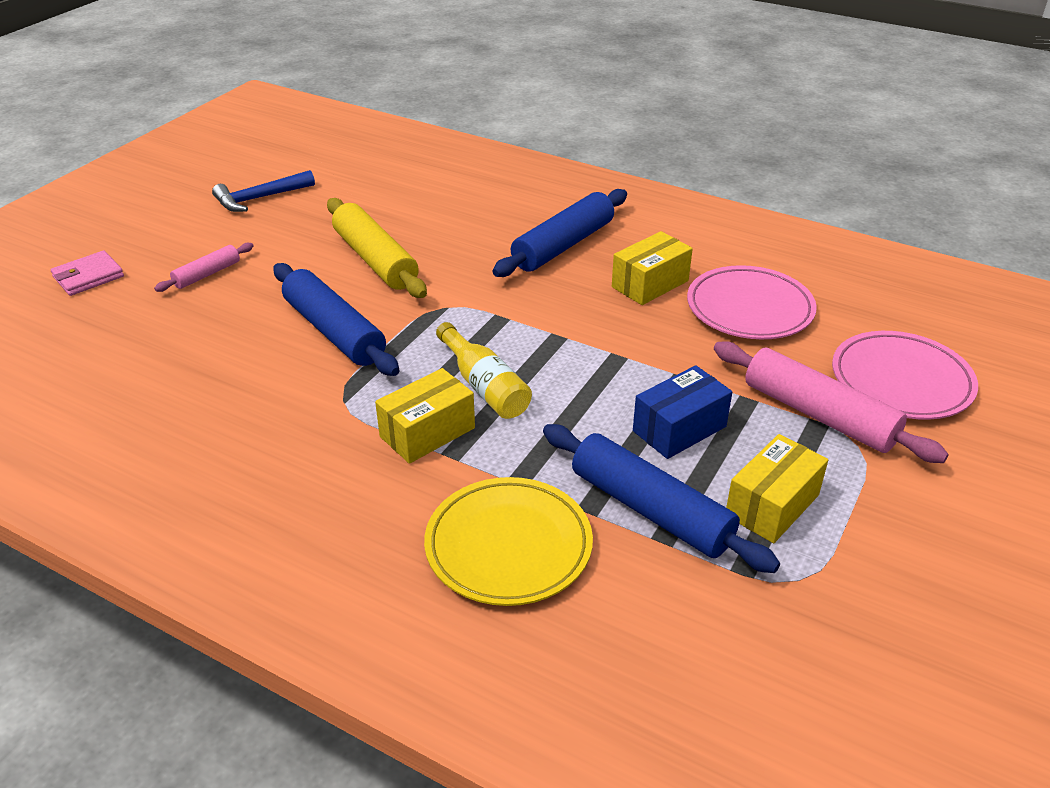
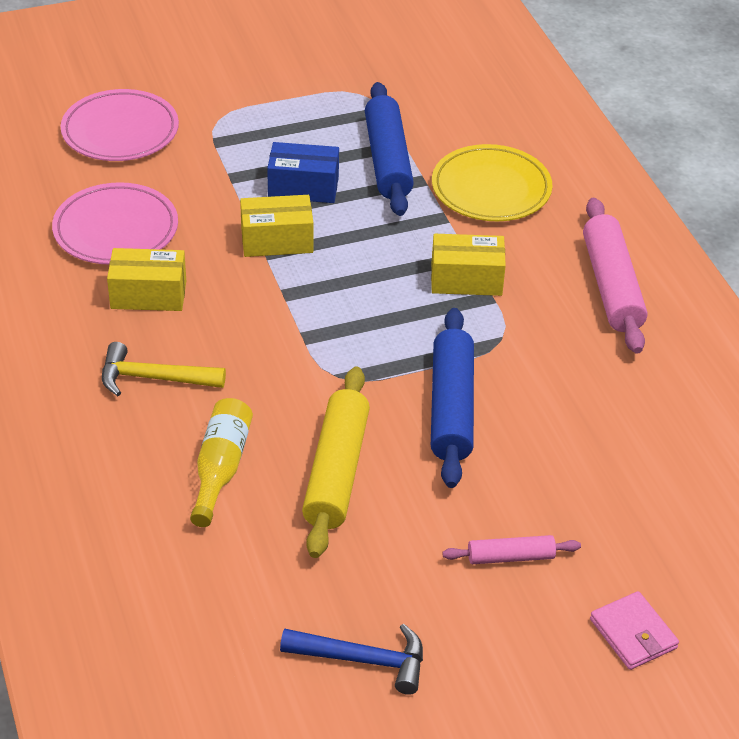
camera: 140 degrees left, 5 degrees up
pink wallet [51,251,124,296] -> pink wallet turned 60 degrees clockwise [590,591,679,670]
yellow bottle [436,322,532,419] -> yellow bottle moved to [190,398,253,527]
blue rolling pin [493,189,627,277] -> yellow hammer [102,342,226,396]
pink rolling pin [714,341,949,463] -> pink rolling pin moved to [583,198,647,354]
yellow box [726,434,828,543] -> yellow box moved to [240,195,313,257]

